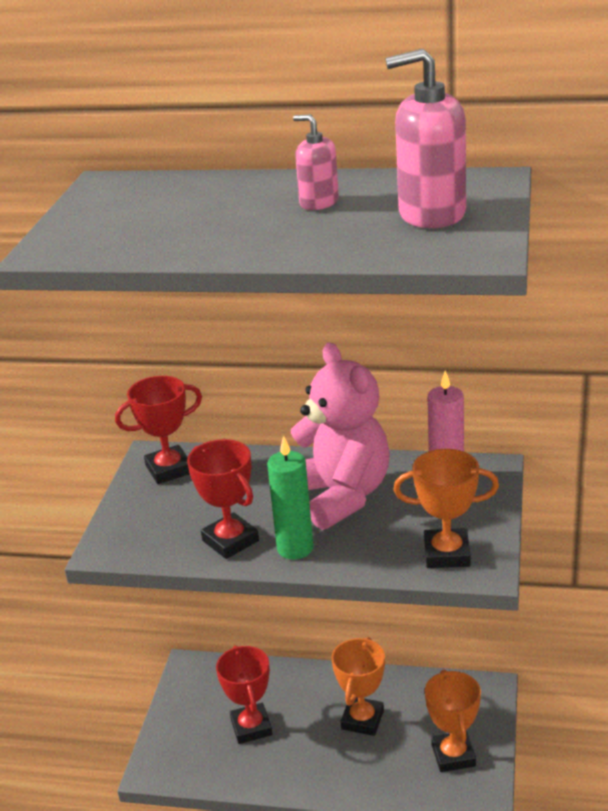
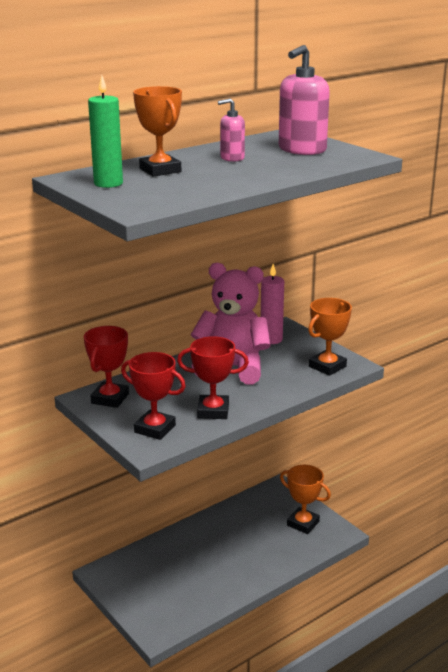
camera: 50 degrees left, 5 degrees down
red trophy [216,645,272,744] -> red trophy moved to [121,352,186,440]
green candle [267,436,314,559] -> green candle moved to [88,75,123,188]
orange trophy [332,637,385,736] -> orange trophy moved to [133,86,182,177]

